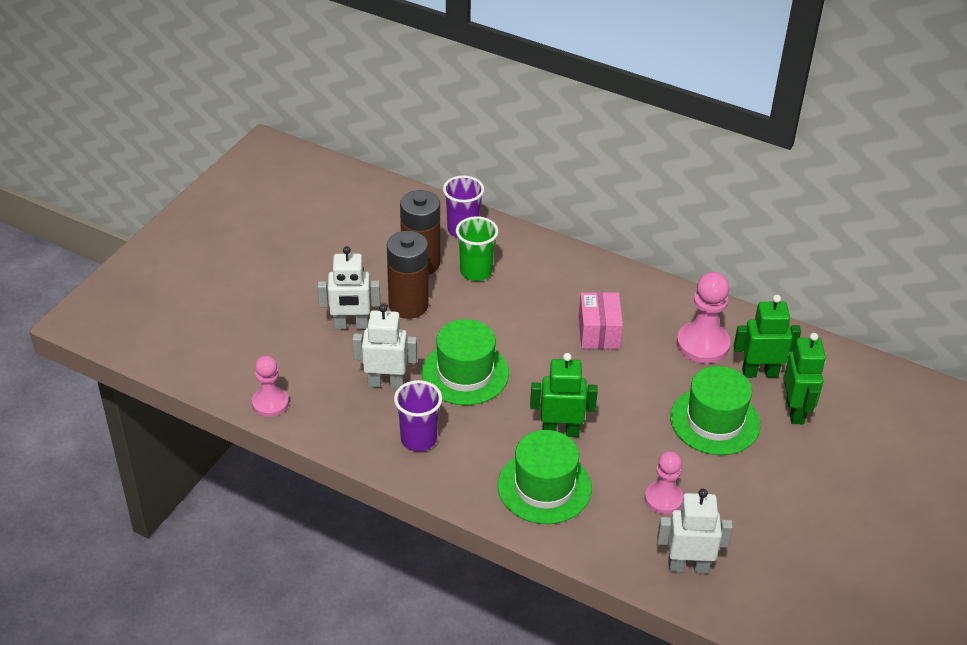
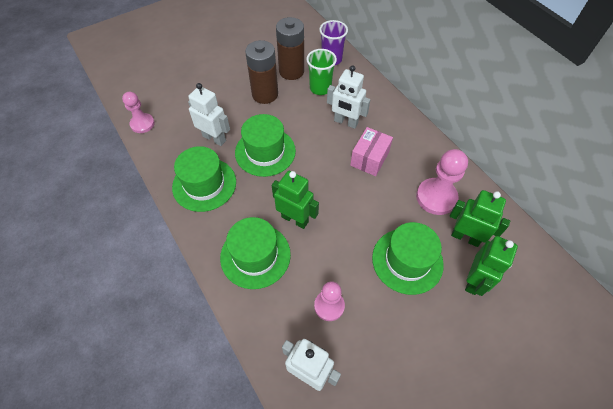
camera: 30 degrees right, 15 degrees up
white robot [318,246,380,330] -> white robot moved to [327,65,370,129]
purple cup [394,380,442,452] -> green hat [172,146,236,212]

